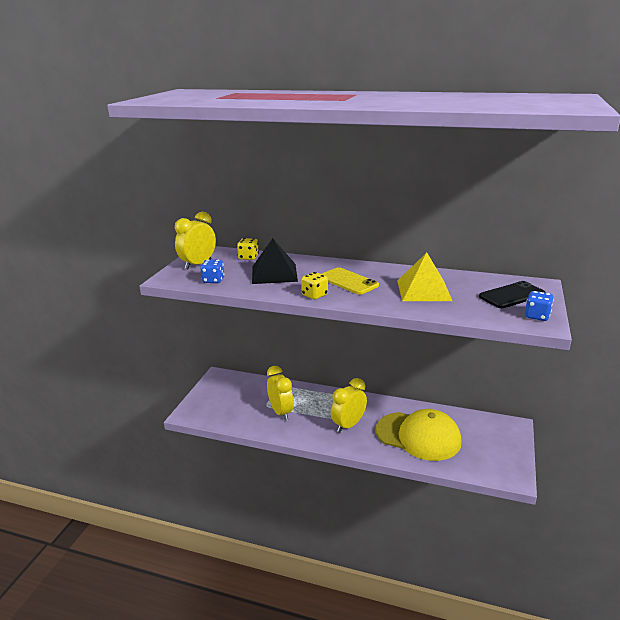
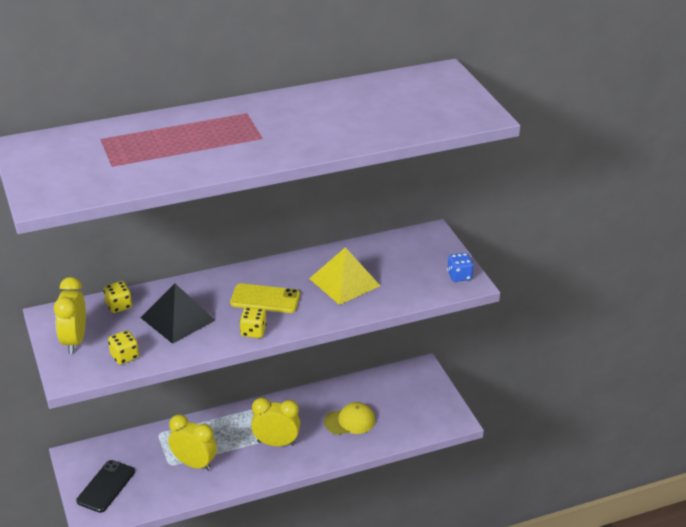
camera: 40 degrees left, 10 degrees up
blue dice [200,259,224,283] -> yellow dice [108,330,139,365]
yellow clock [331,378,367,433] -> yellow clock turned 90 degrees clockwise [251,398,300,446]
yellow cap [376,409,461,461] -> yellow cap [324,402,375,435], size x0.55
black phone [479,281,546,308] -> black phone moved to [76,460,135,513]

